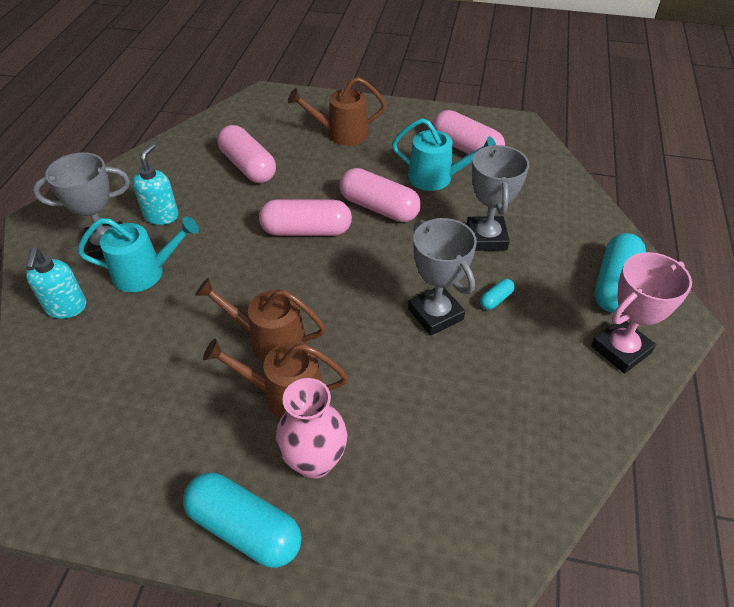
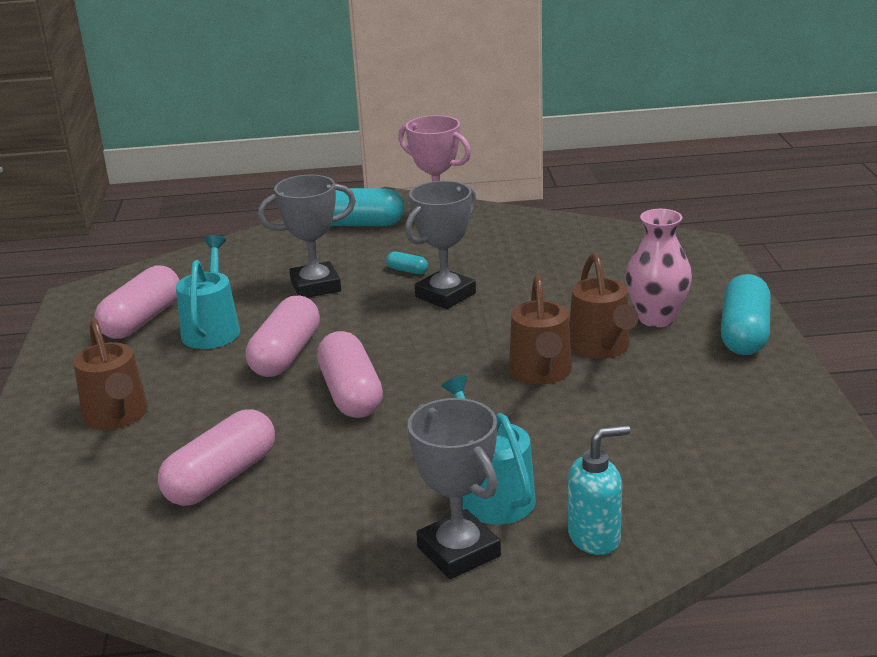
camera: 105 degrees left, 20 degrees down
turquoise soap dispenser [132,143,178,225] -> none

